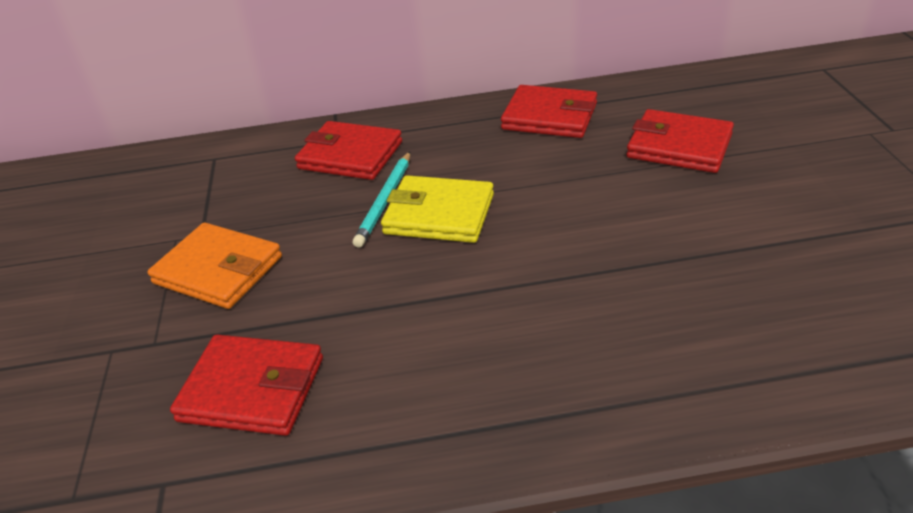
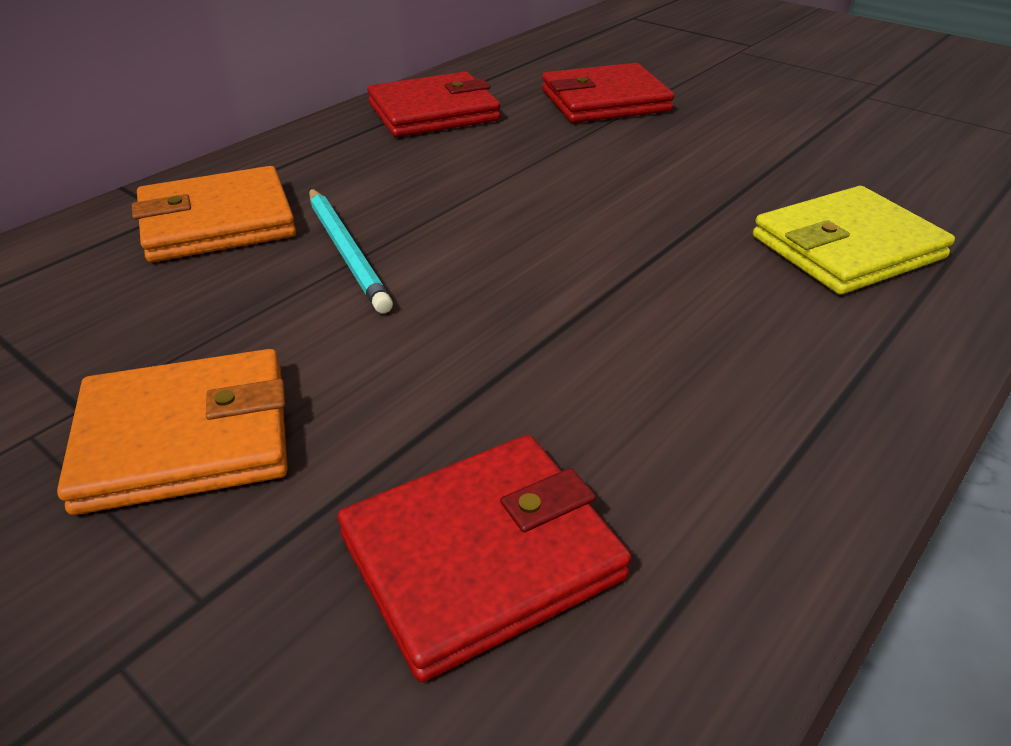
camera: 45 degrees left, 0 degrees up
red wallet [295,121,402,180] -> orange wallet [132,166,296,262]
yellow wallet [381,175,494,243] -> yellow wallet moved to [753,186,955,295]

